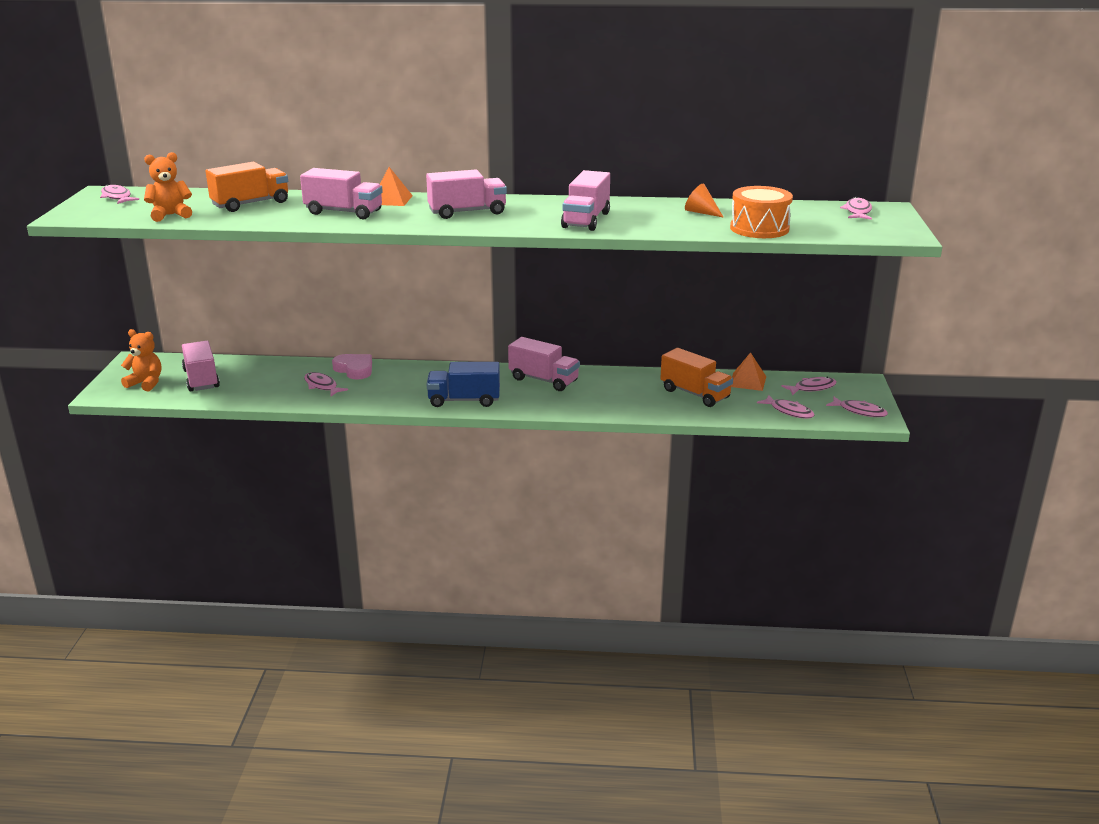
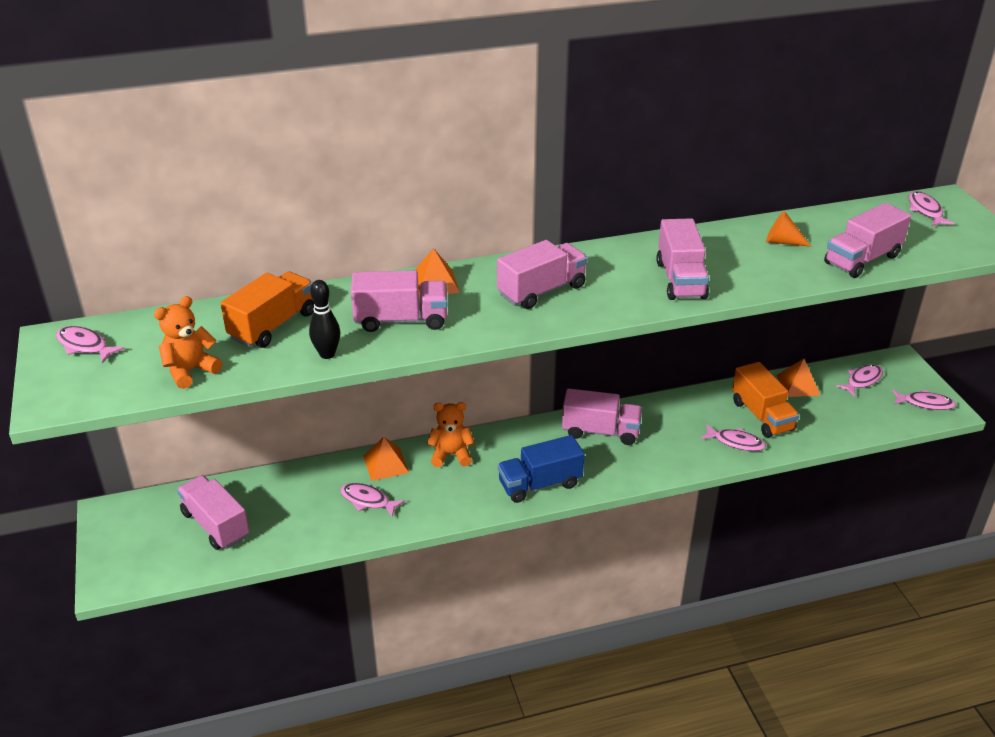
camera: 20 degrees left, 10 degrees up
orange teddy bear [121,329,161,391] -> orange teddy bear moved to [427,402,475,467]
pink heart [332,354,372,379] -> orange pyramid [363,437,409,481]
orange truck [660,348,733,407] -> orange truck turned 45 degrees clockwise [732,362,799,438]
orange drum [730,186,793,238] -> pink truck [824,203,911,278]
pink fish [757,395,815,418] -> pink fish moved to [701,424,766,451]
none -> black bowling pin [309,280,340,359]

